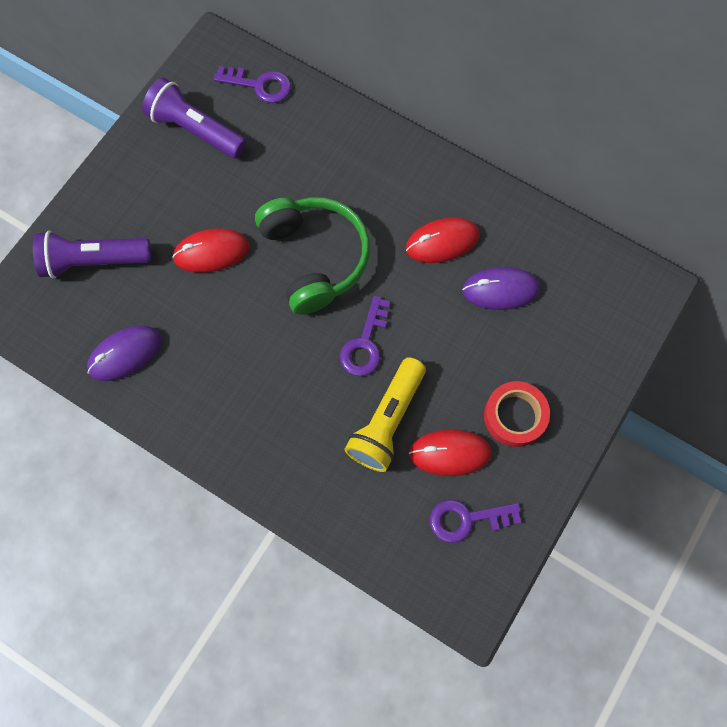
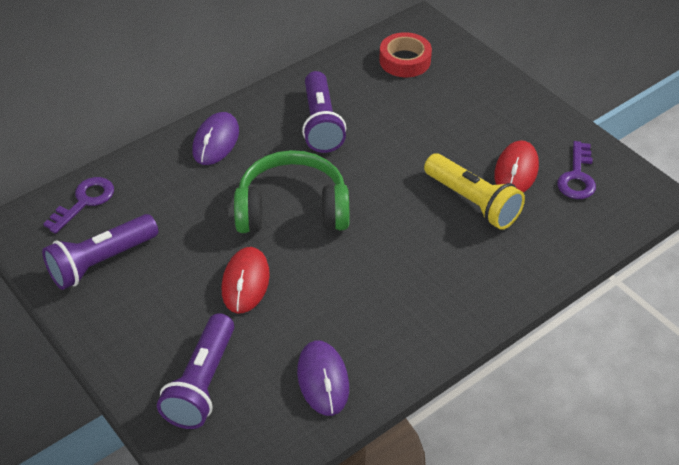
camera: 70 degrees left, 25 degrees down
purple key [340,296,390,376] -> none
red mouse [406,218,480,263] -> purple flashlight [302,71,346,153]
purple mouse [462,267,540,310] -> purple mouse moved to [192,112,239,165]
red tape [484,381,550,447] -> red tape moved to [379,32,432,77]

